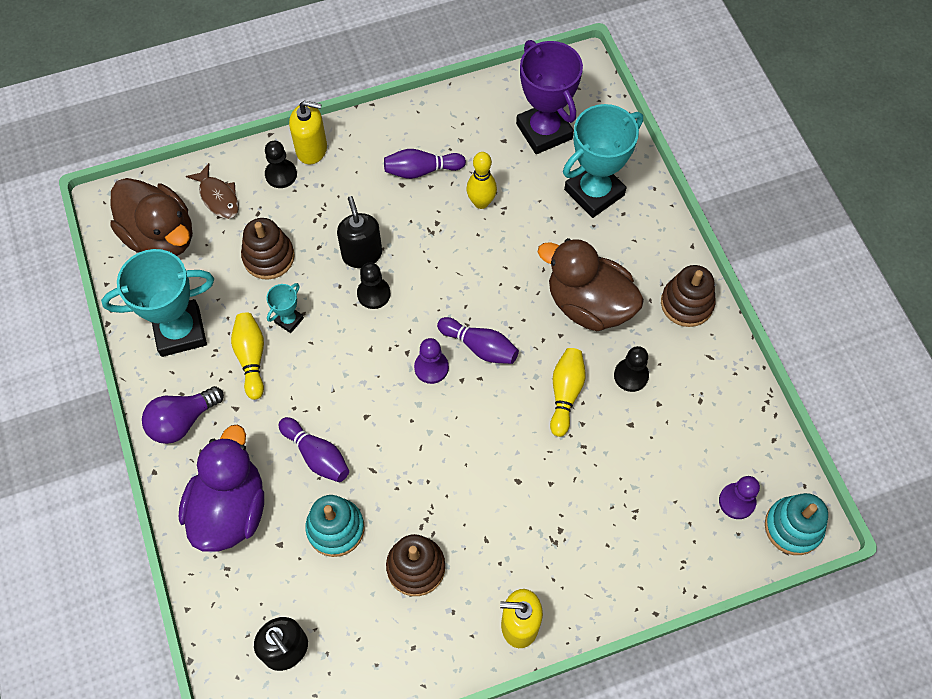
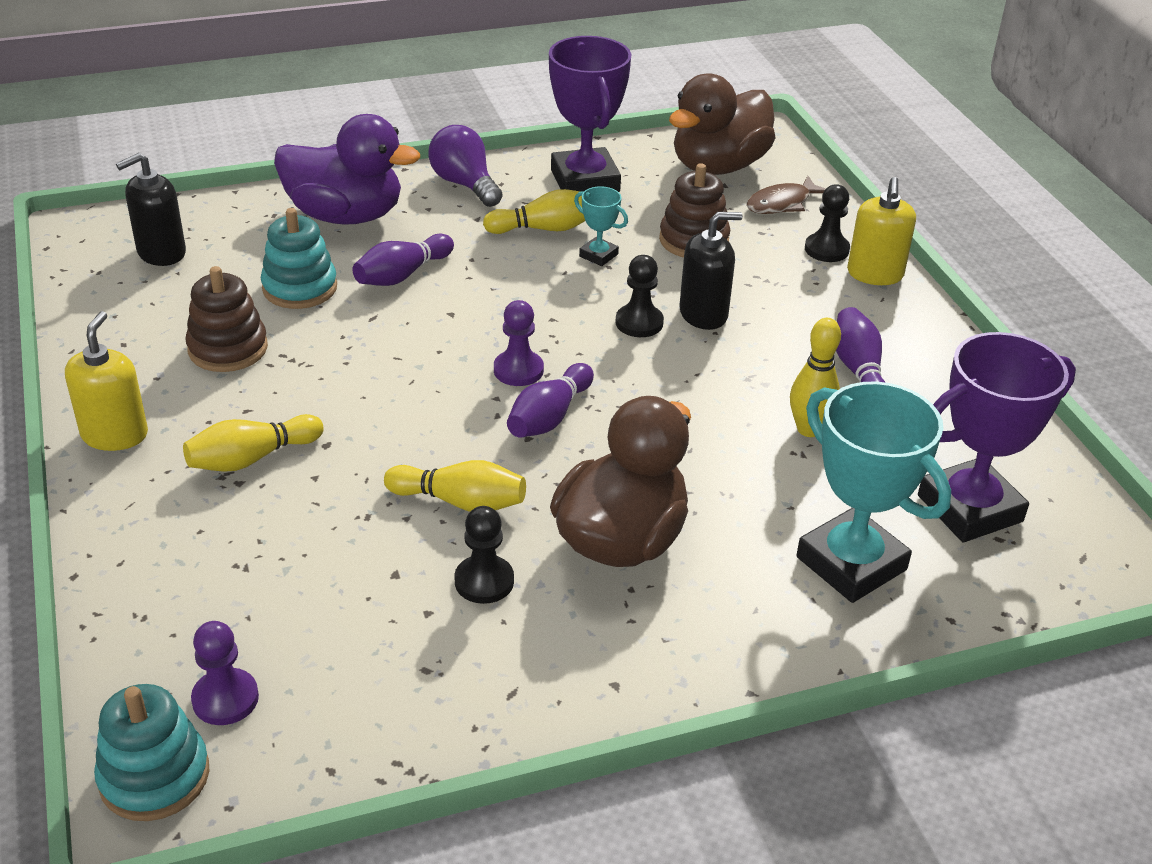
camera: 90 degrees right, 25 degrees down
turquoise trophy [101,249,214,357] -> purple trophy [549,36,631,192]
brown stacking toy [661,265,716,327] -> none
none -> yellow bowling pin [183,414,324,472]

